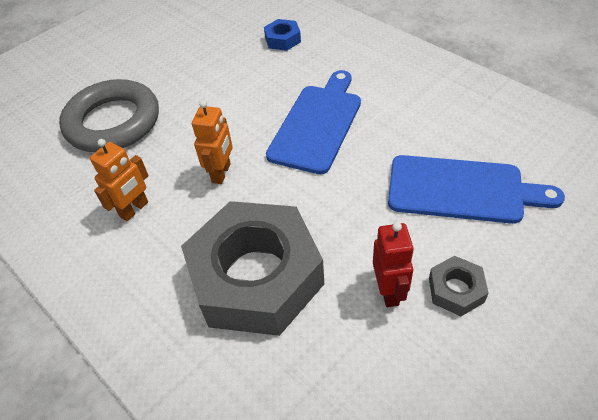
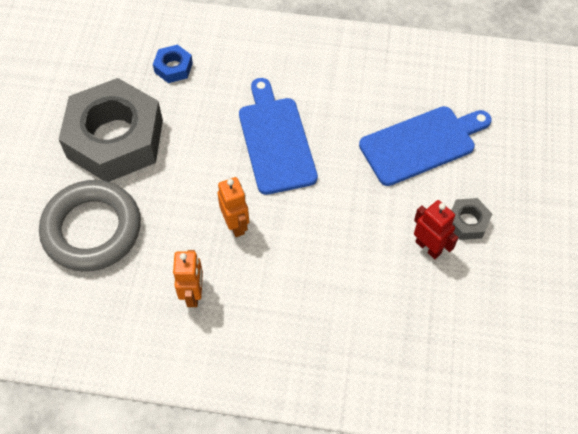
camera: 40 degrees left, 10 degrees up
grey nut [181,201,324,336] -> grey nut moved to [59,78,163,182]

